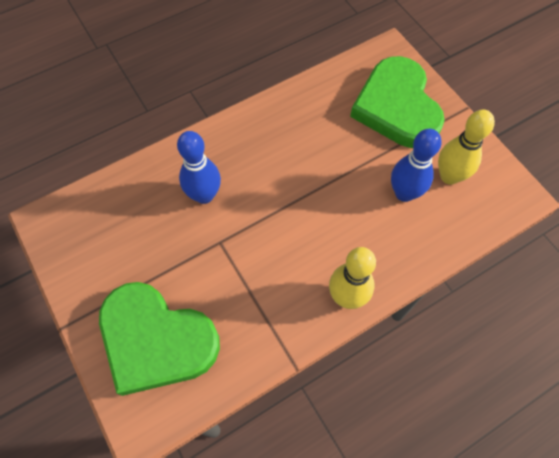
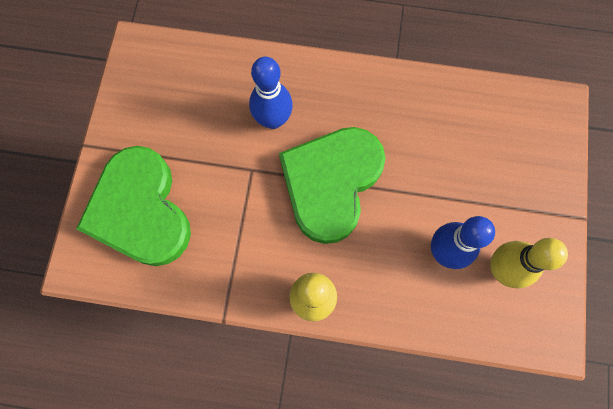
camera: 40 degrees right, 10 degrees up
green heart [350,56,445,148] -> green heart moved to [279,127,386,244]

